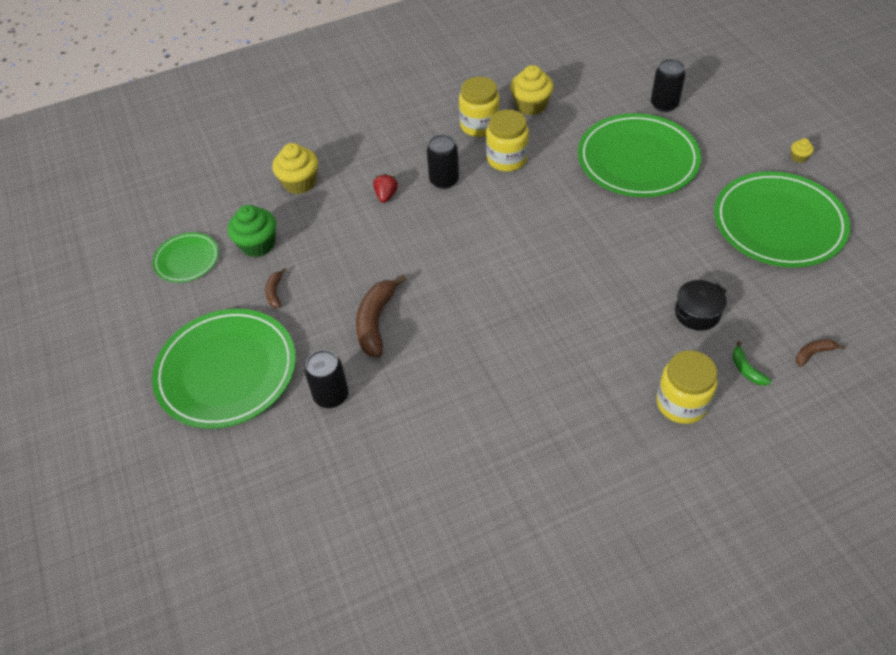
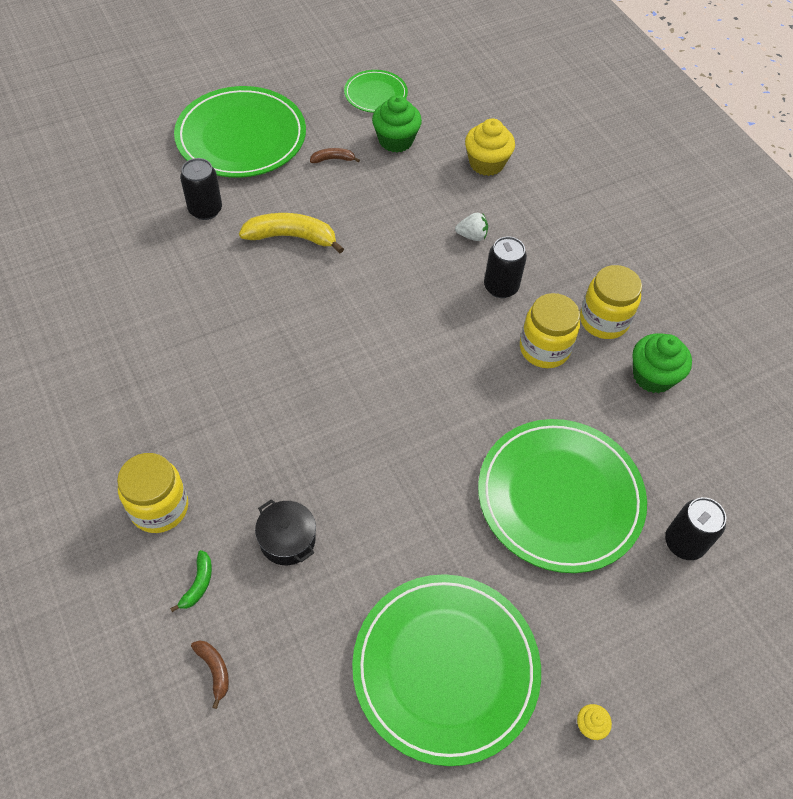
camera: 80 degrees right, 5 degrees up
brown banana [356,275,407,357] -> yellow banana [239,213,344,253]
red strawberry [373,174,398,203] -> white strawberry [455,213,488,241]
yellow cupcake [510,65,554,115] -> green cupcake [633,333,692,393]
green banana [732,341,771,386] -> green banana turned 135 degrees clockwise [170,550,212,612]

